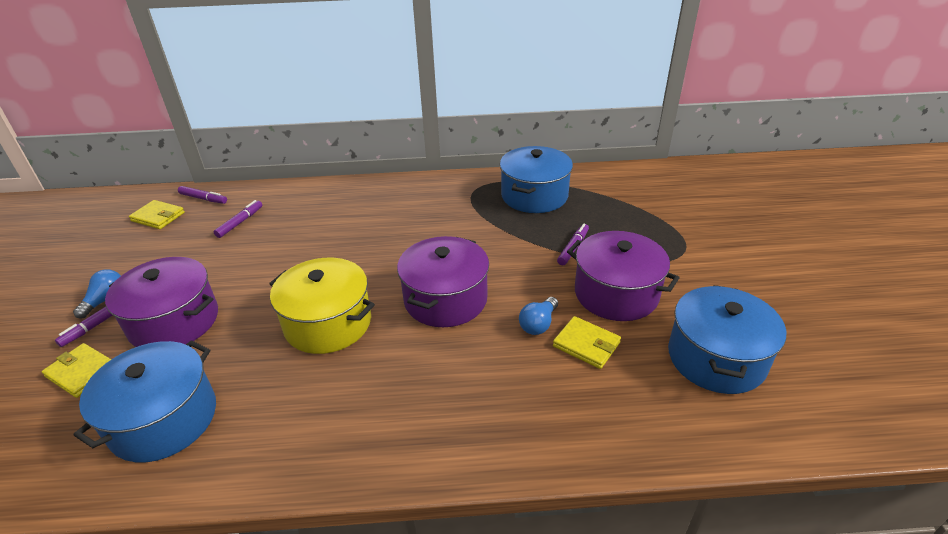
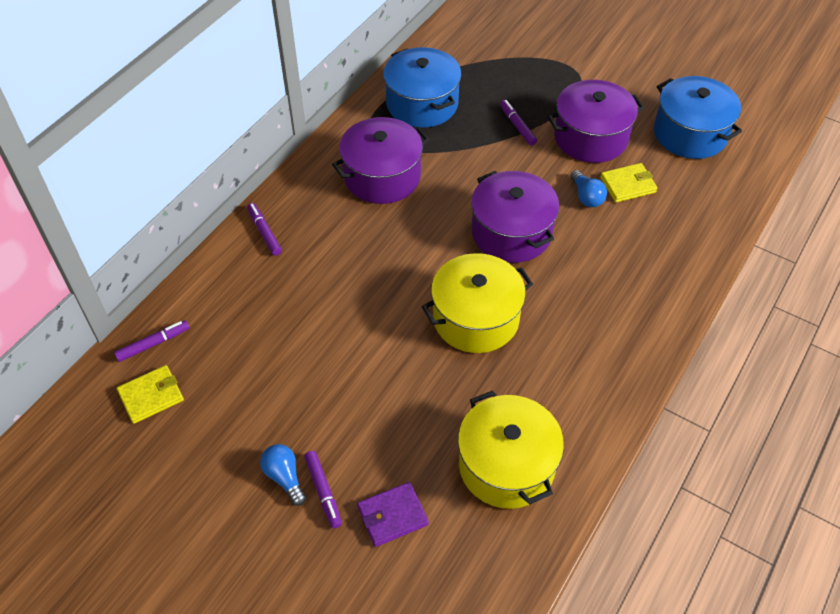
camera: 55 degrees left, 15 degrees up
yellow wallet [42,343,111,398] -> purple wallet [357,482,429,547]
blue pot [74,340,216,462] -> yellow pot [458,390,564,509]
purple pot [105,257,218,347] -> purple pot moved to [332,117,429,204]
purple marker [214,200,262,238] -> purple marker moved to [247,203,282,256]

